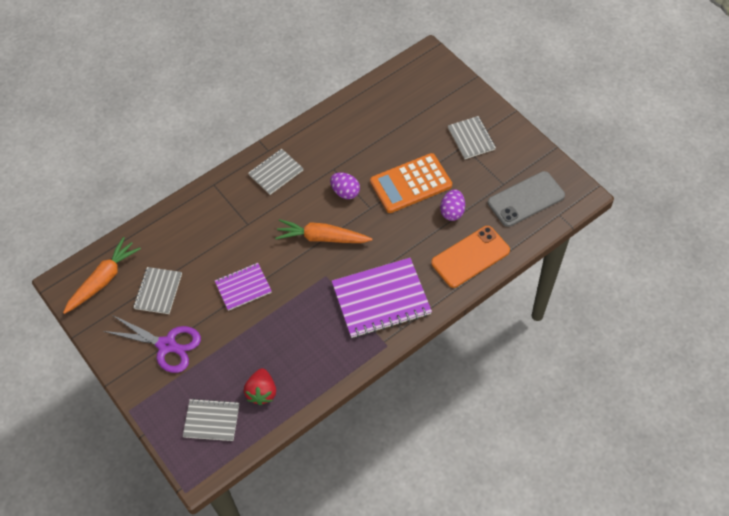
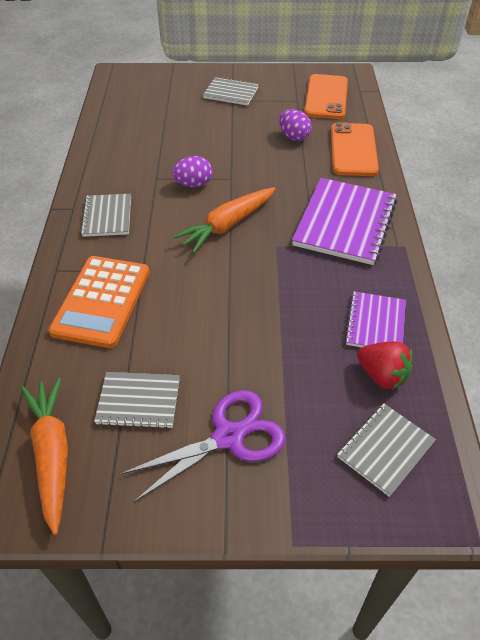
camera: 55 degrees left, 10 degrees down
grey notebook [133,267,182,314] -> grey notebook turned 45 degrees counterclockwise [94,372,180,429]
purple notebook [215,263,272,311] -> purple notebook moved to [345,291,406,348]
orange calculator [370,153,452,213] -> orange calculator moved to [48,256,149,348]
grey phone [488,171,565,227] -> orange phone [304,74,348,119]

